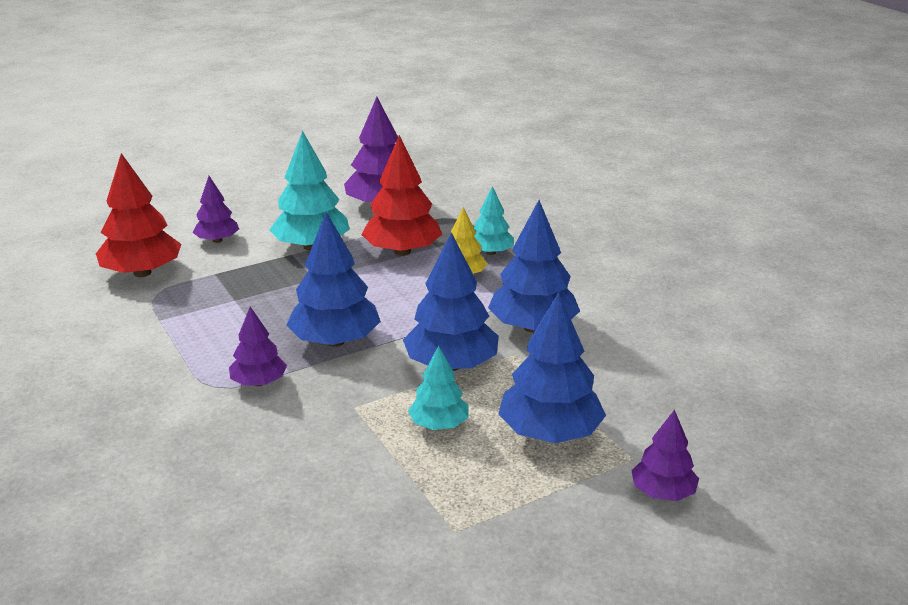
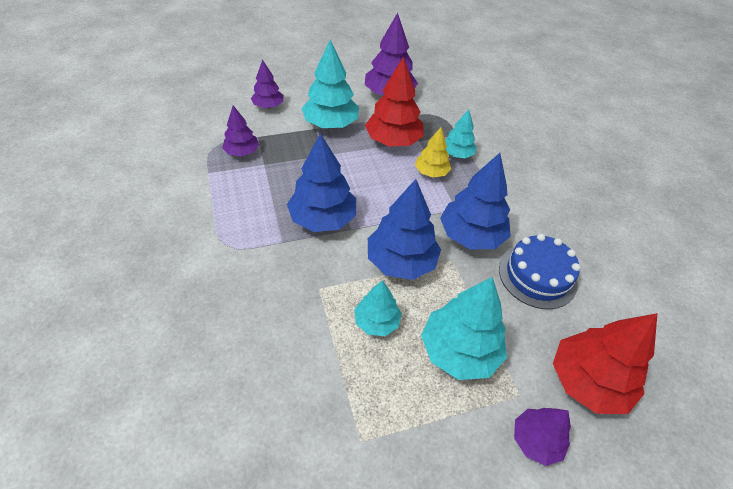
camera: 10 degrees right, 20 degrees up
red tree [96,153,181,277] -> red tree moved to [553,313,657,414]
purple tree [229,306,287,386] -> purple tree moved to [222,105,259,156]
blue tree [498,292,606,443] -> turquoise tree [421,277,507,380]
none -> blue cake [499,234,581,309]

